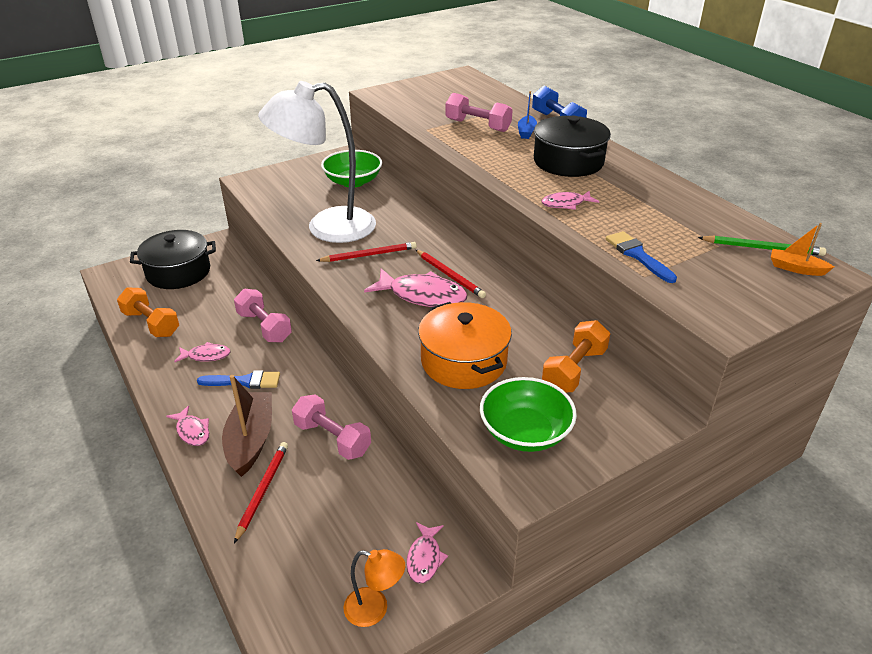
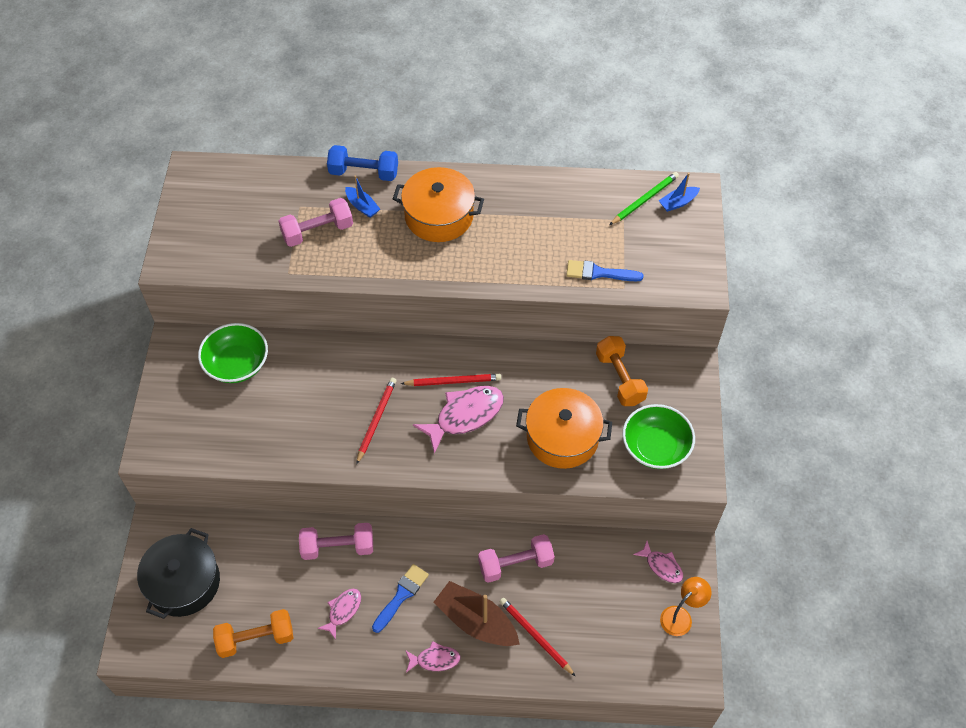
camera: 55 degrees left, 20 degrees up
white lamp [258,81,376,243] -> none
black pot [534,116,611,177] -> orange pot [393,167,484,242]
pink fish [542,191,599,210] -> none
orange boat [771,223,834,276] -> blue boat [659,173,700,212]

